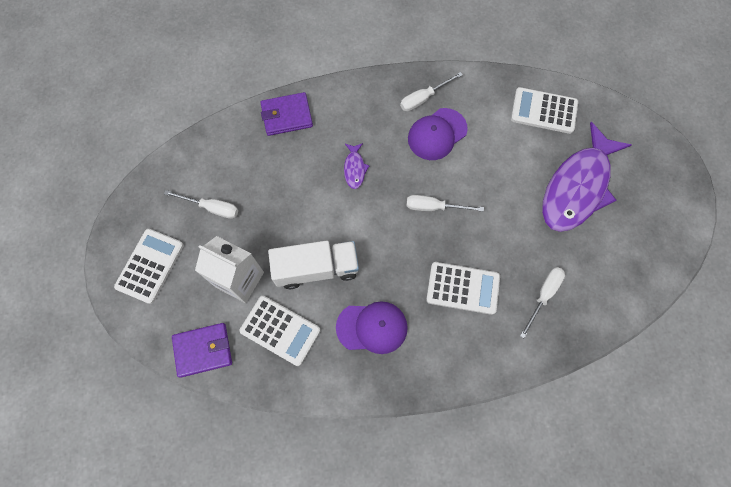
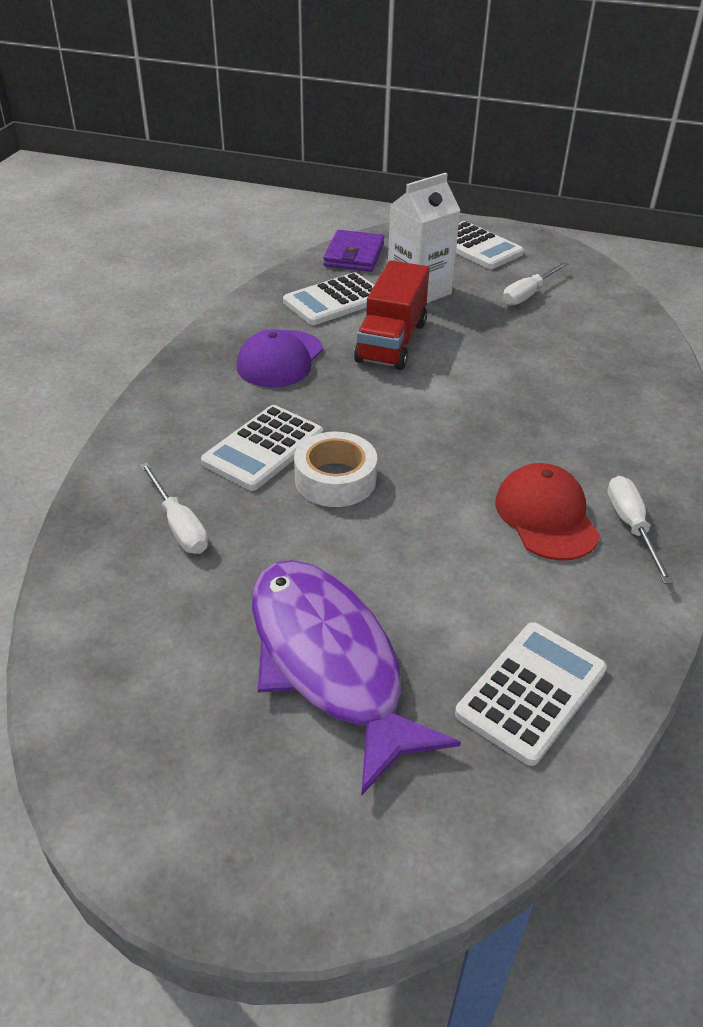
camera: 115 degrees right, 30 degrees down
purple wallet [260,92,313,136] -> none
white truck [268,241,359,289] -> red truck [354,260,429,370]
purple fish [344,143,369,189] -> none
white screwdriver [406,195,484,212] -> none
purple cap [408,108,468,160] -> red cap [495,463,600,561]
none -> white tape [294,432,377,507]

